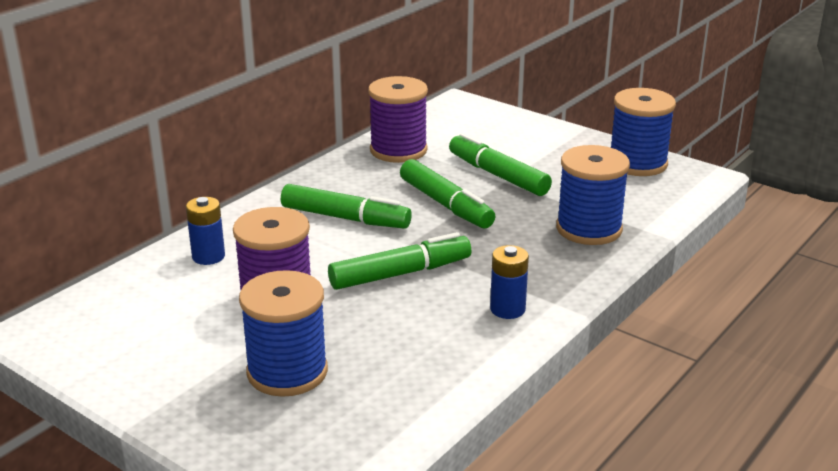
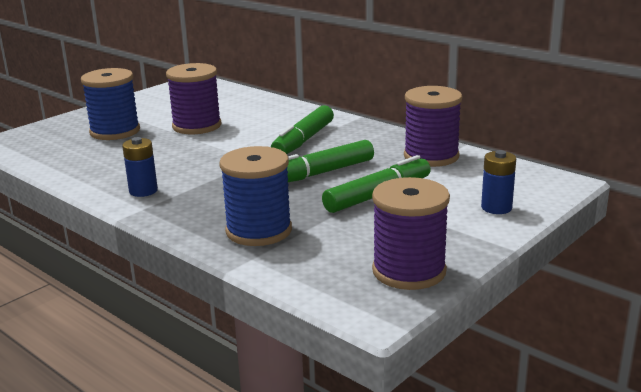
camera: 95 degrees right, 5 degrees down
blue battery [186,197,225,265] -> blue battery moved to [481,150,516,214]
green marker [328,232,471,290] -> none
blue spool [611,88,676,176] -> purple spool [372,177,450,290]

